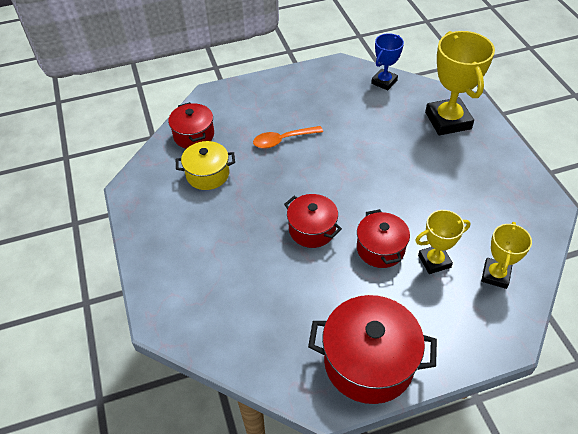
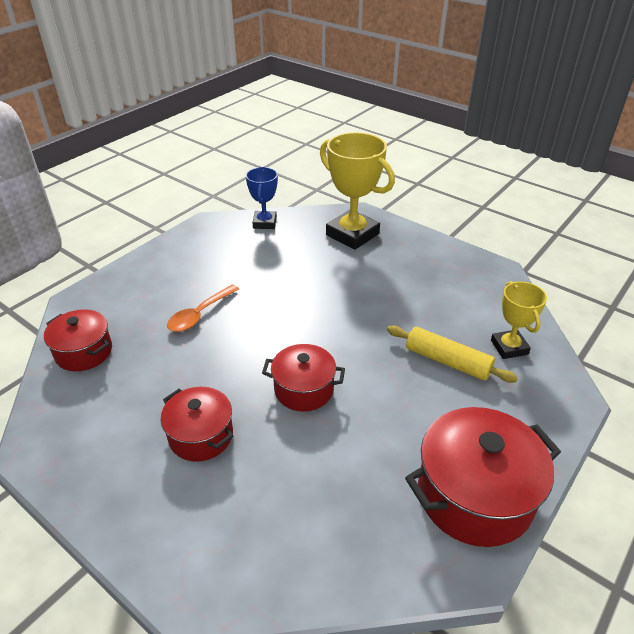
camera: 35 degrees left, 10 degrees down
yellow pot [176,141,235,190] -> none
red pot [357,209,410,268] -> red pot moved to [161,387,234,462]
yellow trophy [415,210,470,274] -> yellow rolling pin [387,325,518,383]

